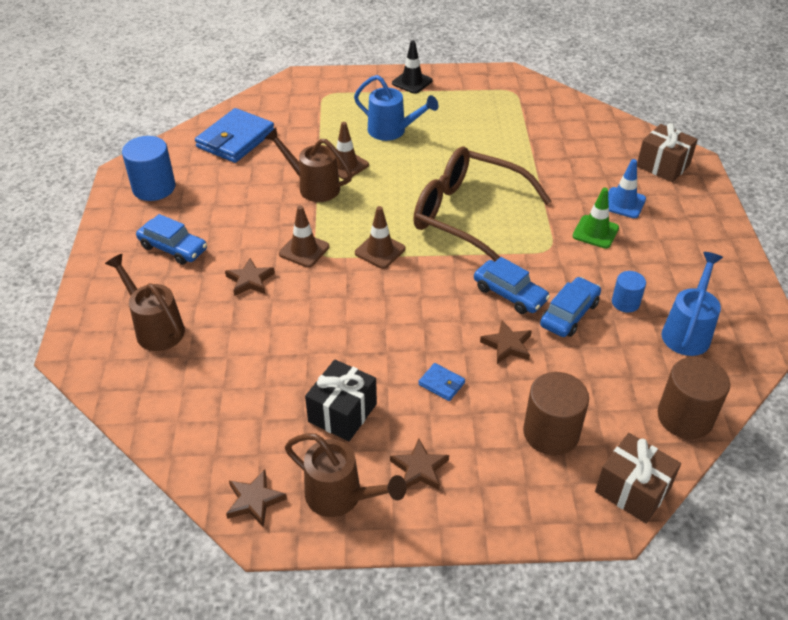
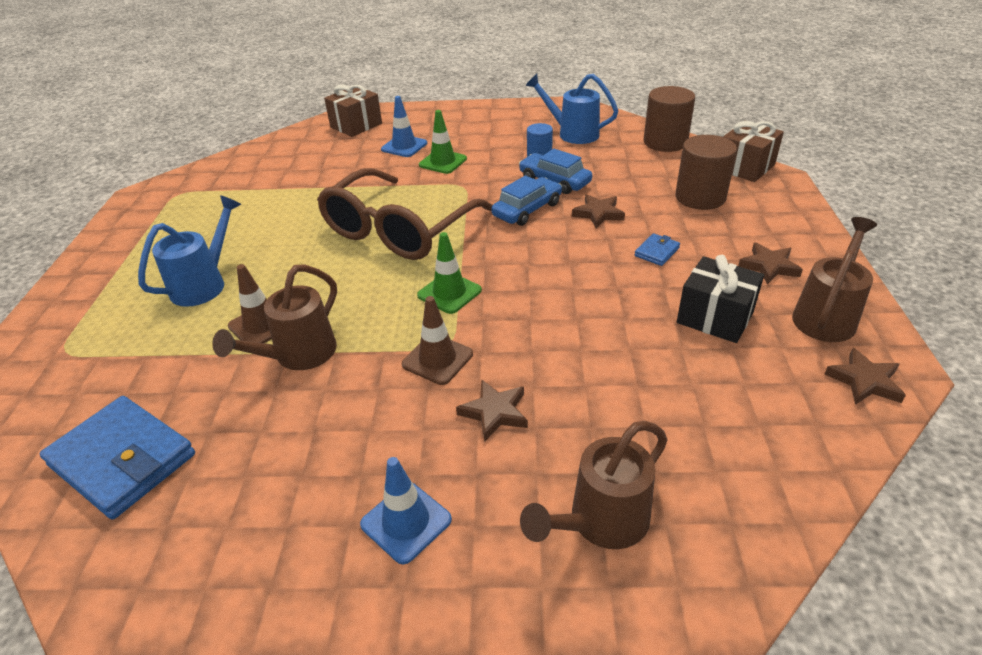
camera: 85 degrees left, 5 degrees down
blue cylinder [122,136,175,201] -> none
blue car [136,214,207,265] -> blue traffic cone [360,457,452,564]
brown traffic cone [355,206,405,269] -> green traffic cone [417,232,482,314]
black traffic cone [392,40,433,94] -> none

